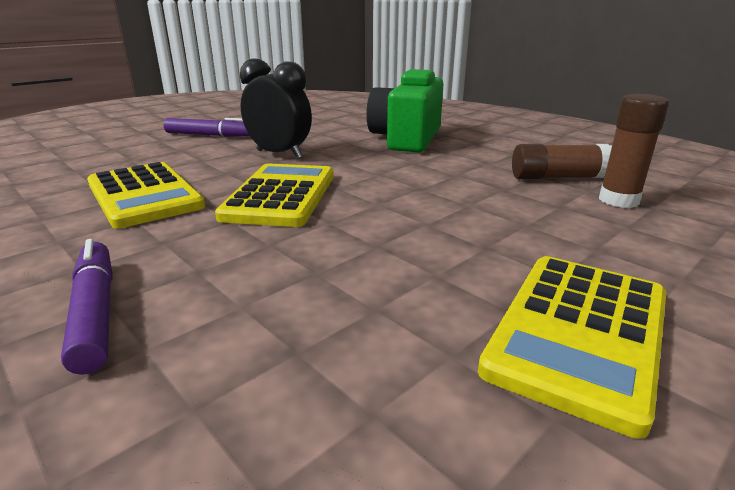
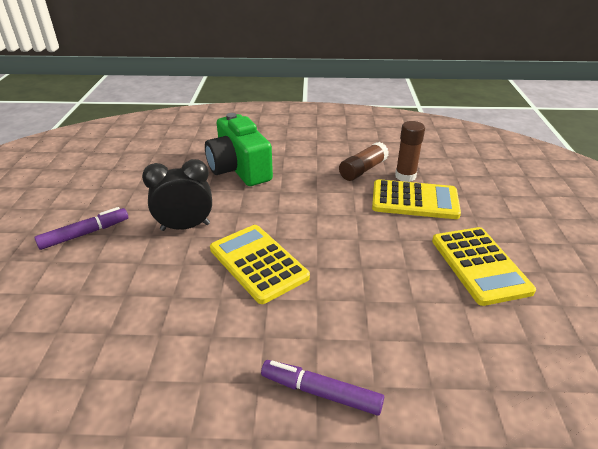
camera: 45 degrees left, 10 degrees up
yellow calculator [87,162,205,228] -> yellow calculator moved to [372,179,461,219]

